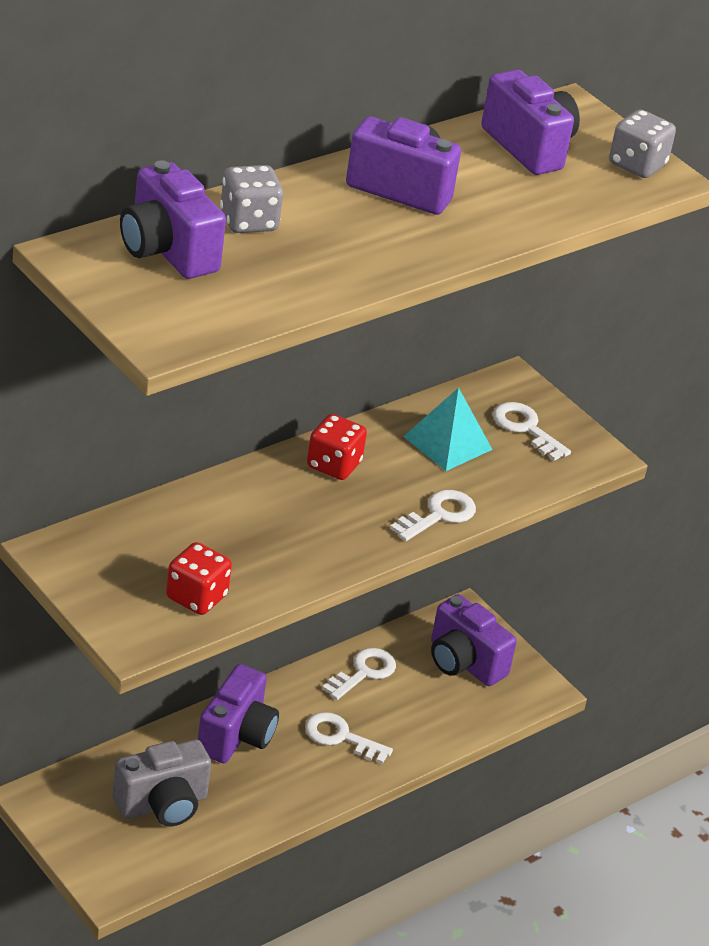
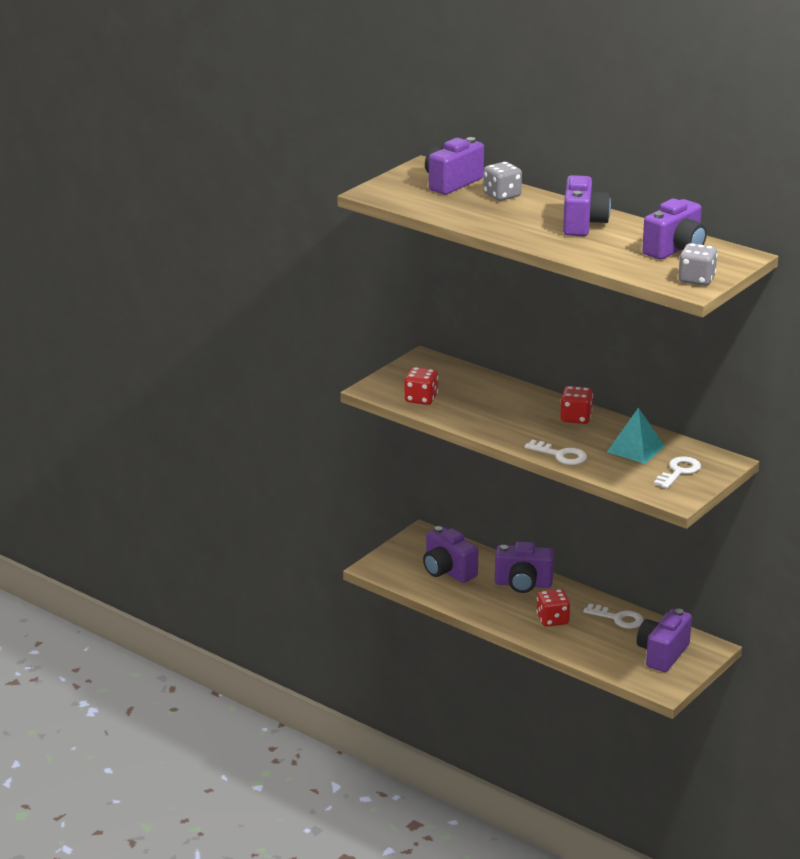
camera: 80 degrees right, 10 degrees down
grey camera [112,739,211,827] -> purple camera [423,526,478,583]
white key [305,712,393,764] -> red dice [536,589,570,627]

